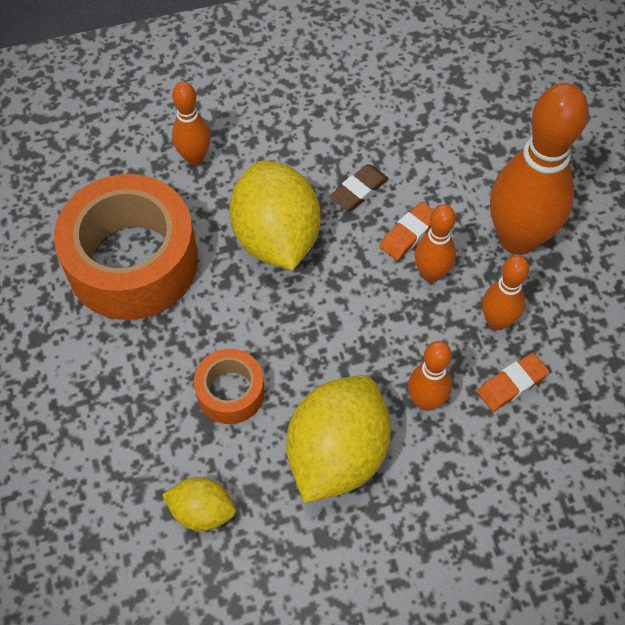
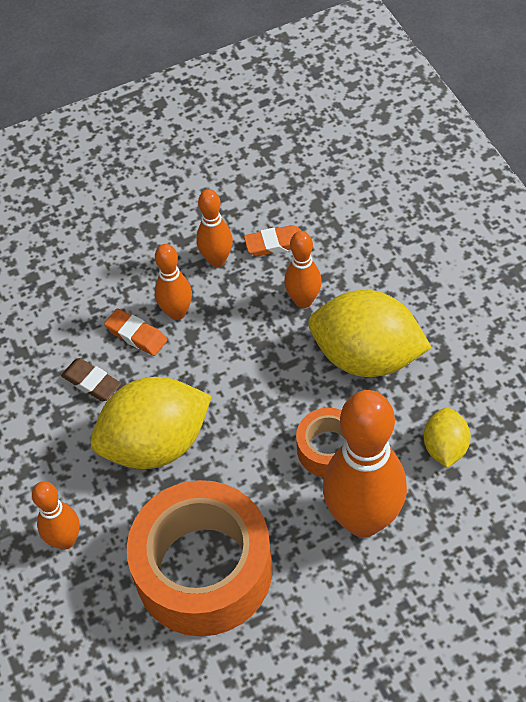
camera: 95 degrees left, 5 degrees down
orange eraser [477,353,549,411] -> orange eraser turned 60 degrees counterclockwise [244,225,302,257]
orange bowling pin [490,83,588,255] -> orange bowling pin moved to [323,390,407,537]

